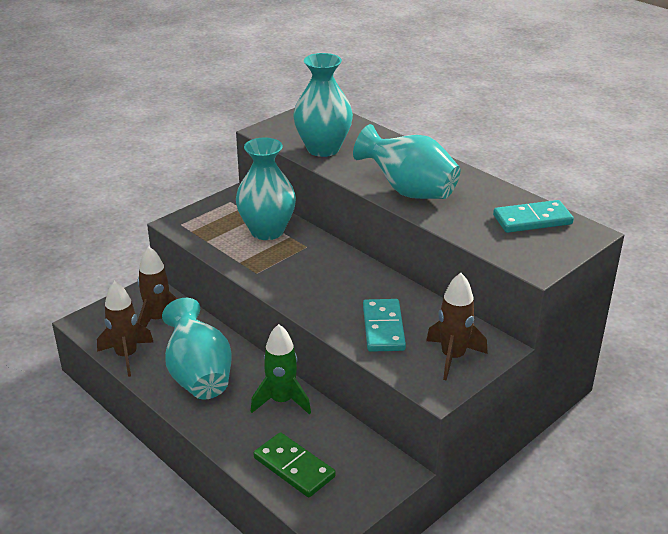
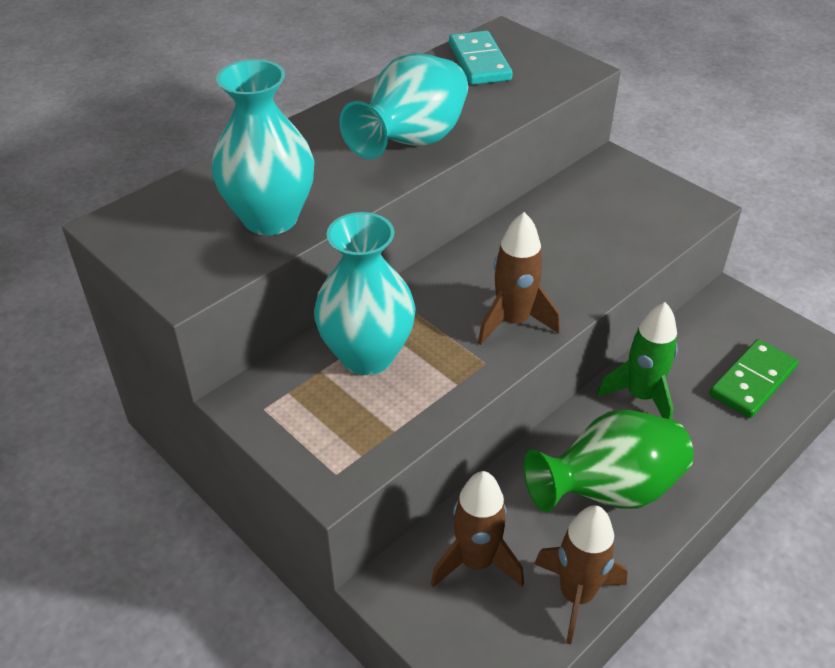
camera: 90 degrees left, 10 degrees up
turquoise vase [162,298,232,400] -> green vase [524,410,694,512]
turquoise domino [363,299,406,352] -> none
brown rocket [426,273,488,381] -> brown rocket moved to [478,212,560,345]

